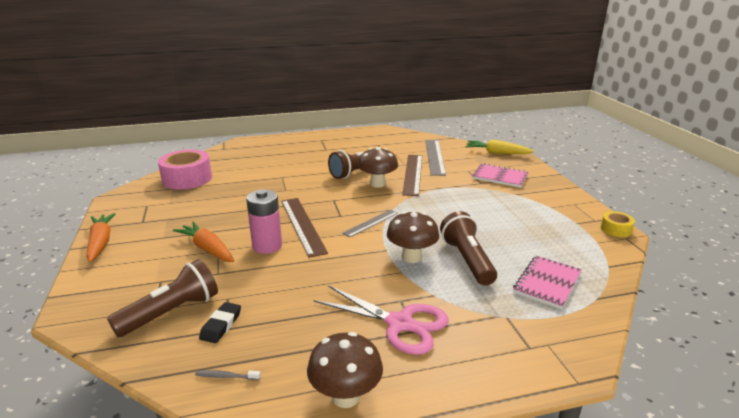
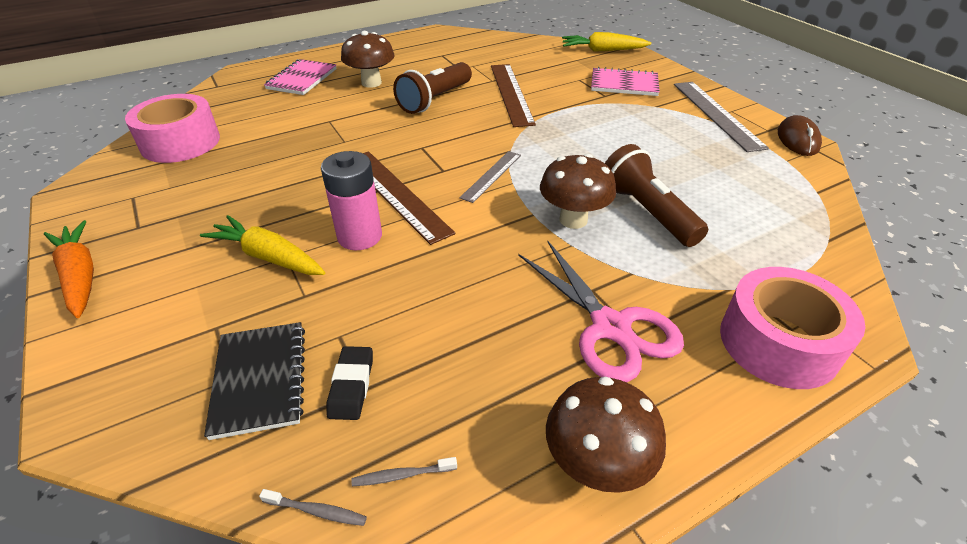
camera: 15 degrees left, 15 degrees up
brown flashlight [107,259,218,337] -> black notebook [204,322,305,440]
orange carrot [173,221,234,262] -> yellow carrot [200,215,325,275]
pink scissors [313,285,449,355] -> pink scissors turned 45 degrees clockwise [518,240,684,382]
brown mushroom [358,147,398,188] -> brown mushroom moved to [341,31,395,88]
grey ruler [425,140,446,176] -> grey ruler moved to [674,82,769,152]
pink notebook [513,256,582,309] -> pink notebook moved to [264,59,337,95]
yellow tape [601,211,635,237] -> brown mouse [778,115,822,156]
none -> grey toothbrush [259,489,367,526]
none -> pink tape [720,267,865,389]

